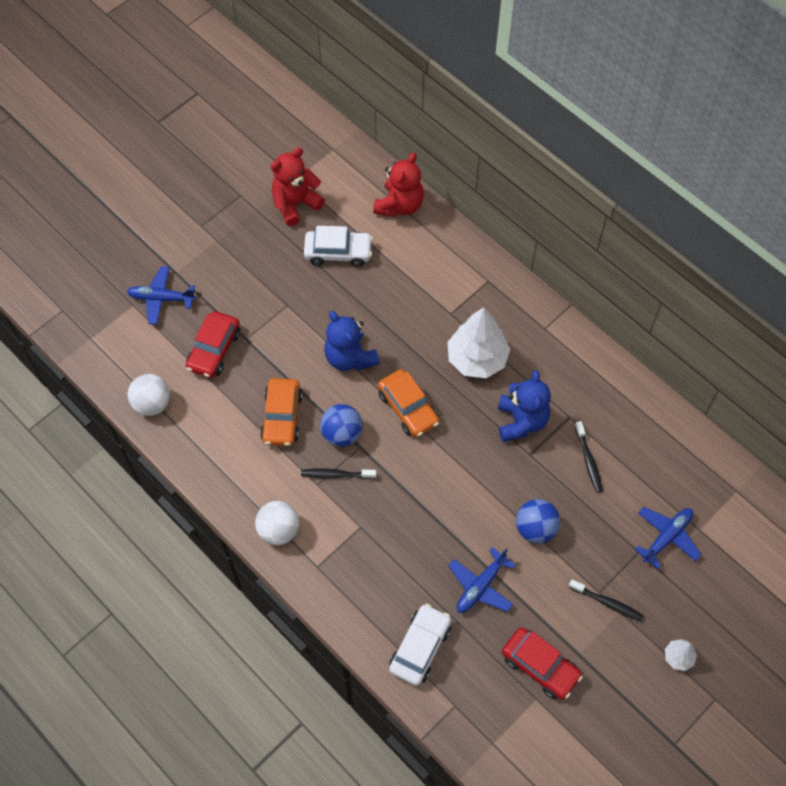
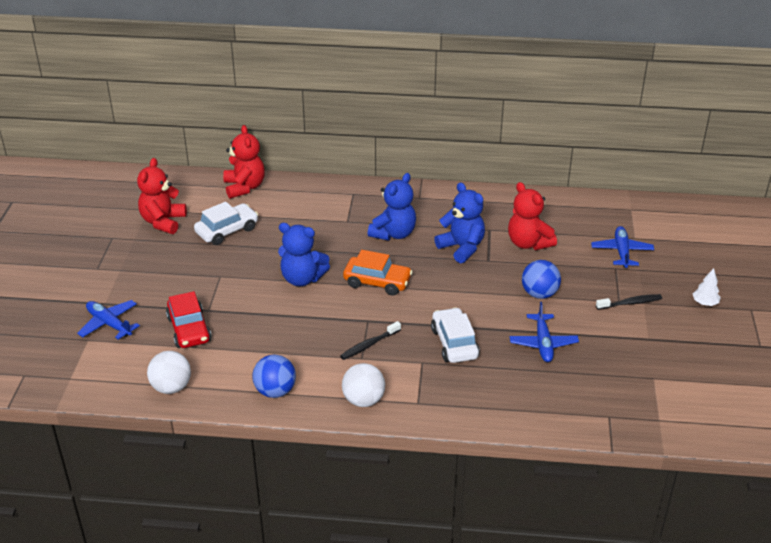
camera: 40 degrees left, 25 degrees down
blue plane [127,266,196,325] -> blue plane turned 75 degrees clockwise [77,300,140,339]
orange car [260,378,303,446] -> none
blue ball [320,404,363,447] -> blue ball moved to [252,354,296,398]
white car [389,603,451,686] -> white car moved to [431,307,480,363]
white tree [447,307,510,378] -> blue teddy bear [368,173,416,241]
red car [502,627,583,700] -> none
black toothbrush [575,421,603,493] -> red teddy bear [508,182,557,250]

